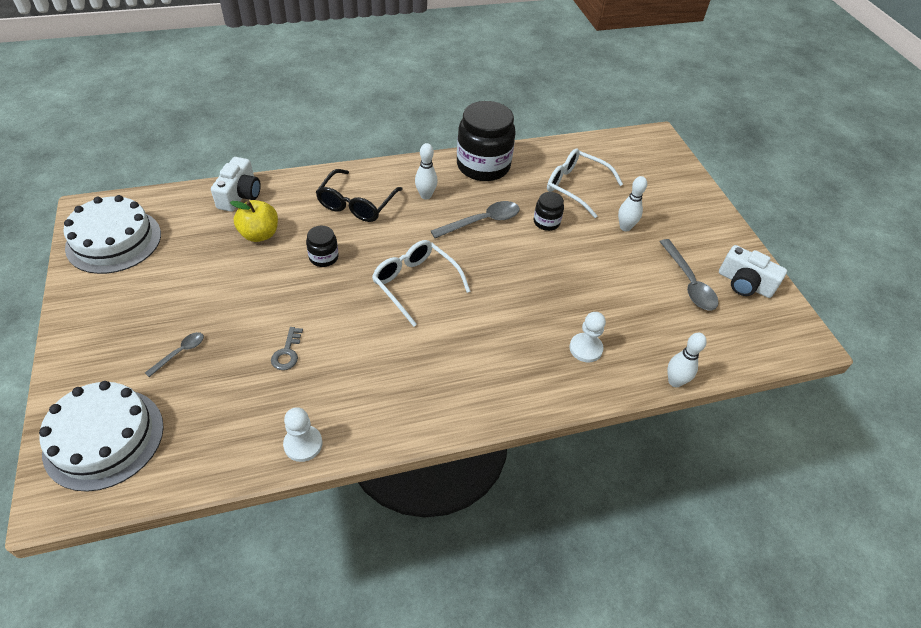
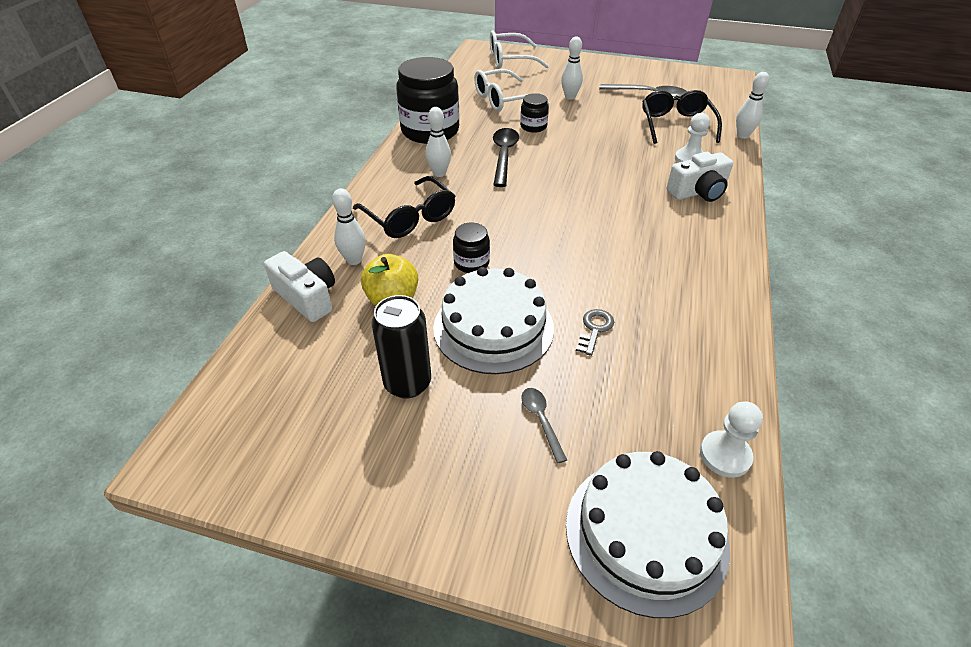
camera: 55 degrees left, 5 degrees down
white cake [63,195,161,274] -> white cake moved to [433,267,554,374]
grey key [271,327,303,370] -> grey key turned 105 degrees counterclockwise [576,309,614,356]
white pawn [283,407,322,462] -> white pawn moved to [700,402,763,478]
white glasses [372,240,470,327] -> white glasses moved to [490,30,549,68]
grey spoon [431,201,520,238] -> black spoon [493,128,519,187]
white camera [719,245,787,298] -> white camera moved to [667,152,733,202]
none -> white bowling pin [332,188,366,265]
none -> black can [371,295,431,398]
none -> black glasses [642,90,722,144]

